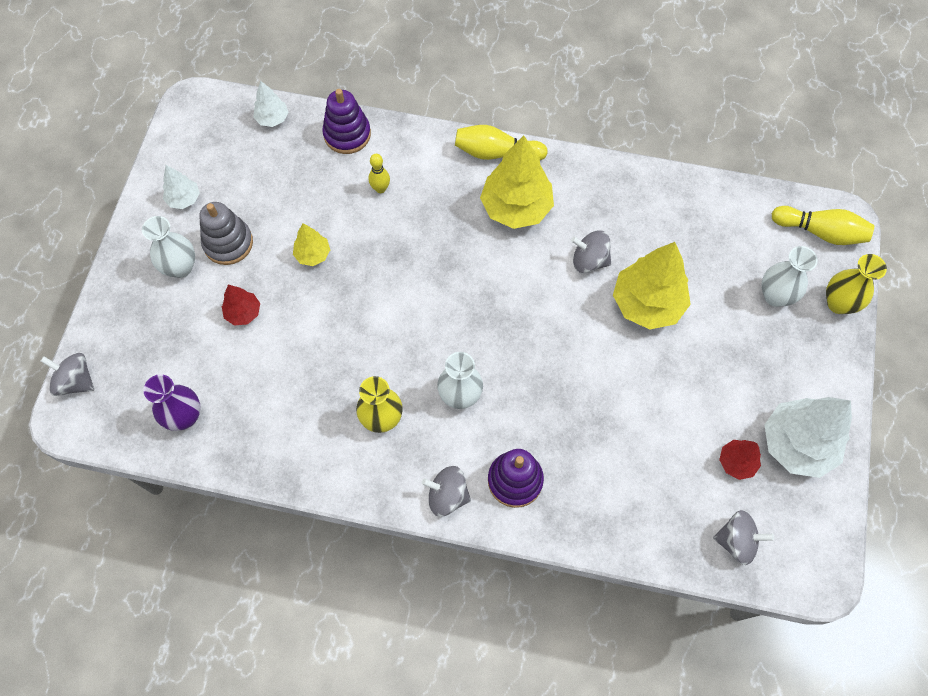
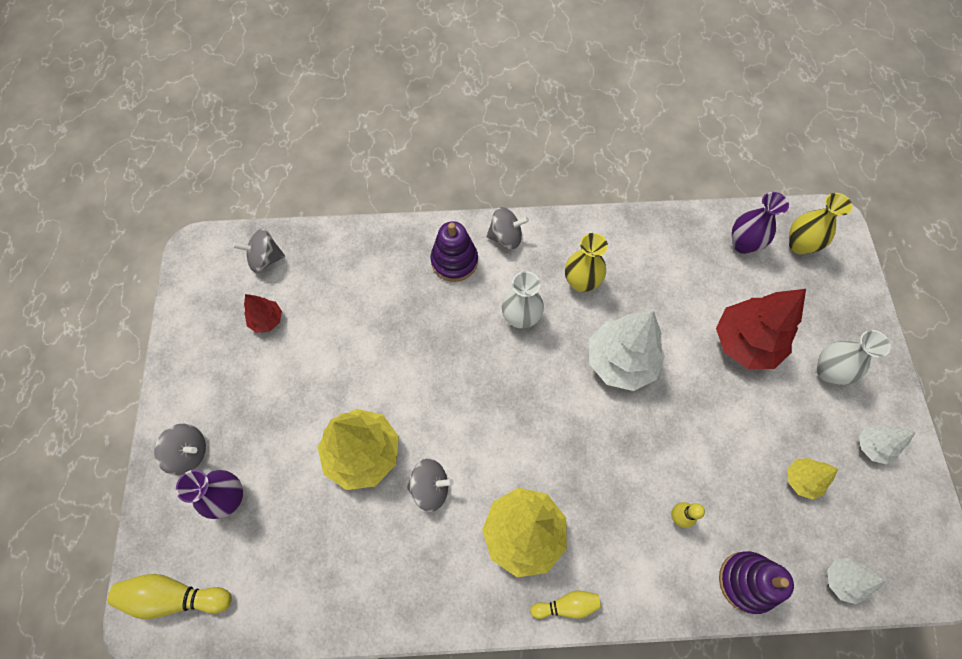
camera: 165 degrees right, 0 degrees up
grey spinning top [41,353,94,396] -> grey spinning top moved to [154,424,206,475]
grey stacking toy [199,202,253,265] -> none
red tree [222,285,260,326] -> red tree [716,289,806,369], size x1.99
yellow tree [293,223,330,266] -> yellow tree moved to [788,458,838,499]
yellow bowling pin [455,125,548,160] -> yellow bowling pin [530,591,601,619], size x0.62
white vase [762,246,818,307] -> purple vase [176,470,243,519]
white tree [764,397,852,478] -> white tree moved to [589,311,665,391]
yellow vase [826,254,887,314] -> yellow vase moved to [789,193,853,255]

